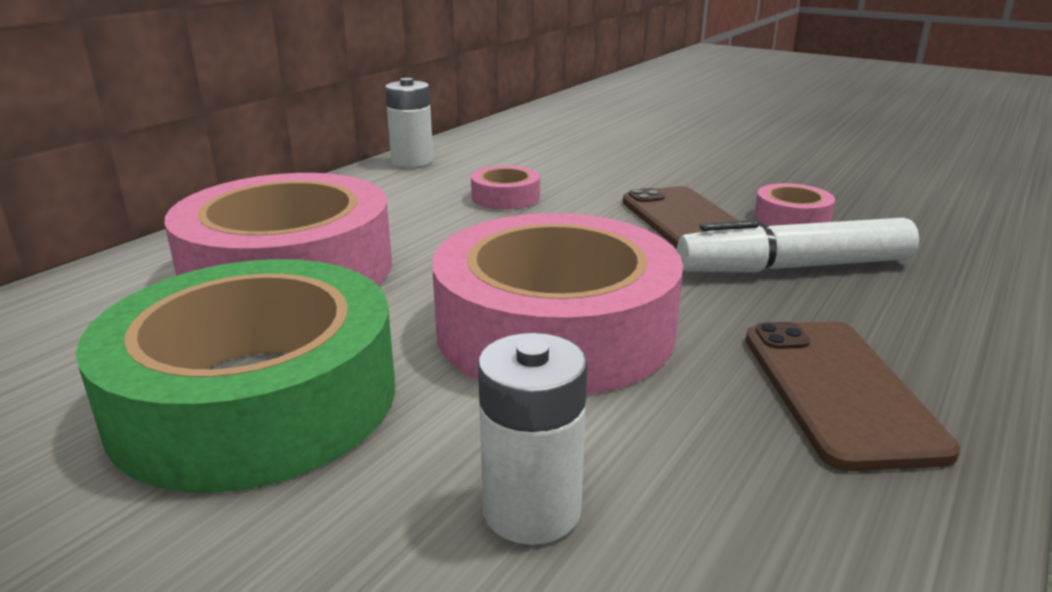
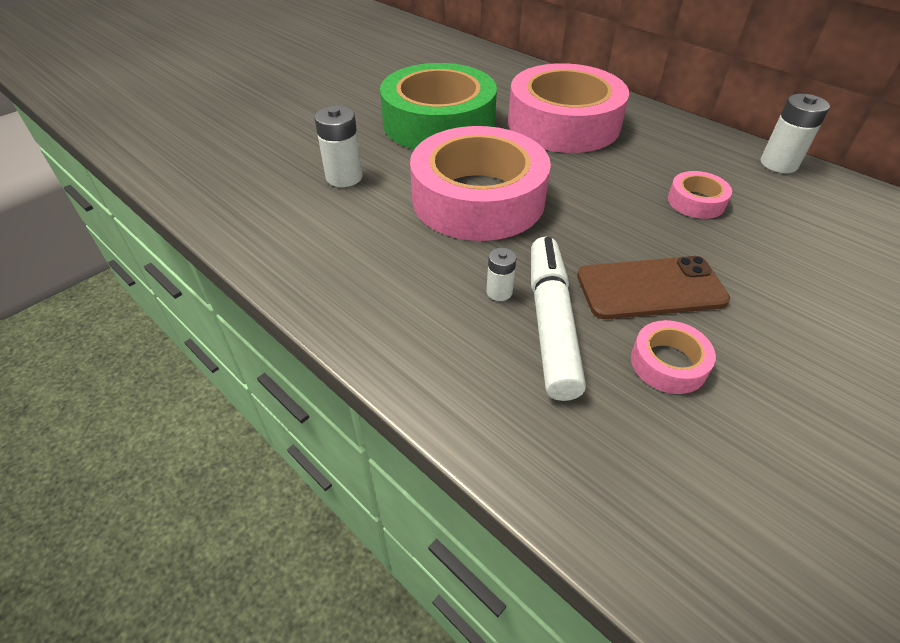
camera: 100 degrees right, 20 degrees up
brown phone [746,321,960,471] -> none
none -> white battery [486,248,517,301]

